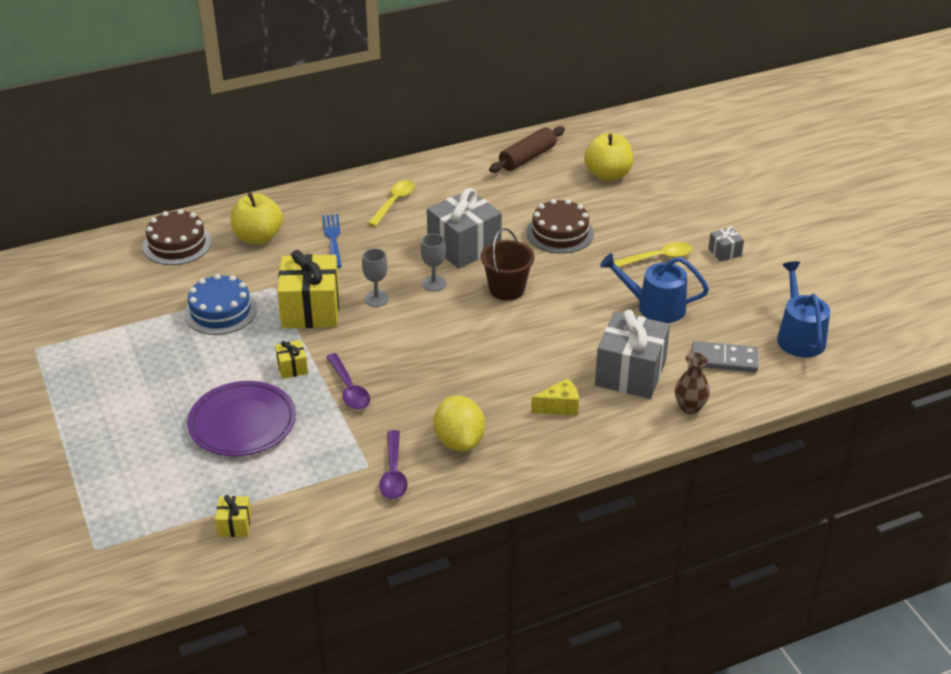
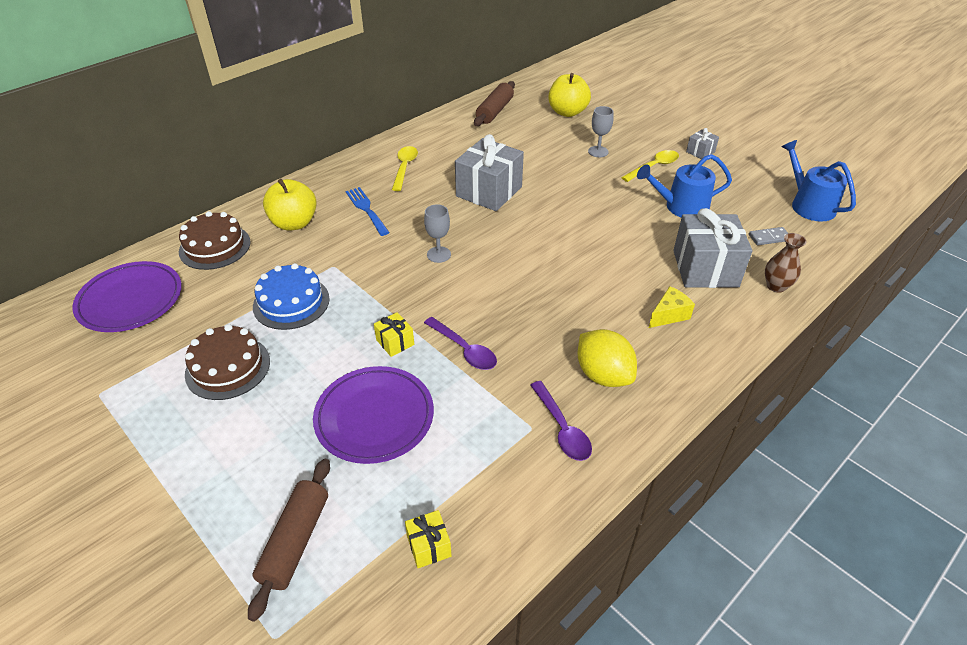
camera: 20 degrees left, 5 degrees up
yellow gift [277,250,339,328] -> none
grey goblet [421,234,446,291] -> grey goblet moved to [588,106,614,157]
brown bucket [481,228,535,301] -> none
brown cake [526,199,594,254] -> brown cake moved to [185,324,270,400]
grey domino [692,341,758,373] -> grey domino [749,227,788,245], size x0.63
none -> purple plate [72,261,182,332]
none -> brown rolling pin [248,459,330,622]

